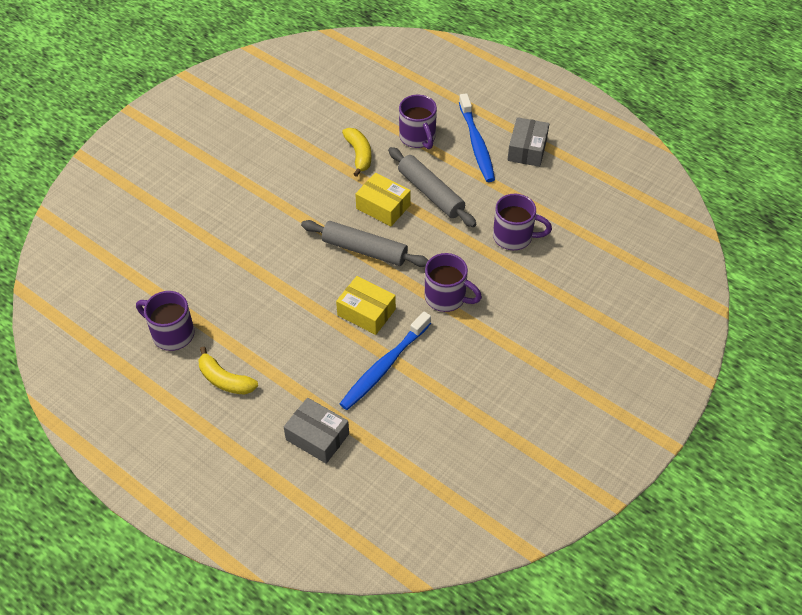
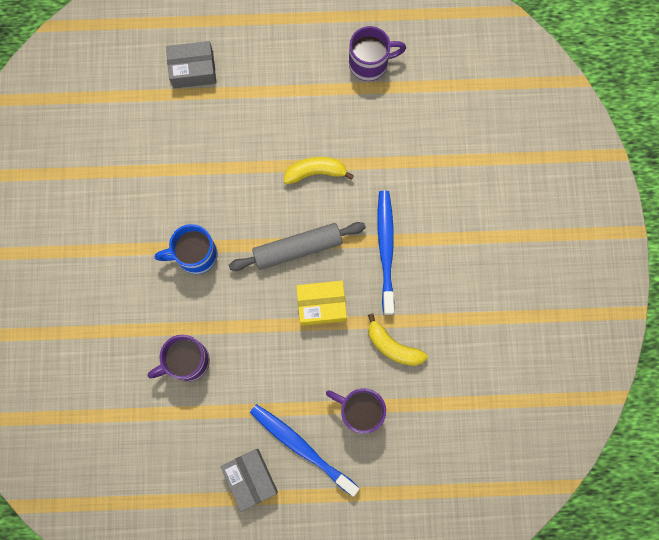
camera: 140 degrees right, 25 degrees up
yellow banana [199,347,258,395] -> yellow banana moved to [284,157,354,184]
yellow box [336,276,396,335] -> none
blue toothbrush [340,312,431,410] -> blue toothbrush moved to [378,191,394,315]
grey rolling pin [388,147,476,227] -> none
purple mug [425,253,482,312] -> blue mug [155,224,218,274]

